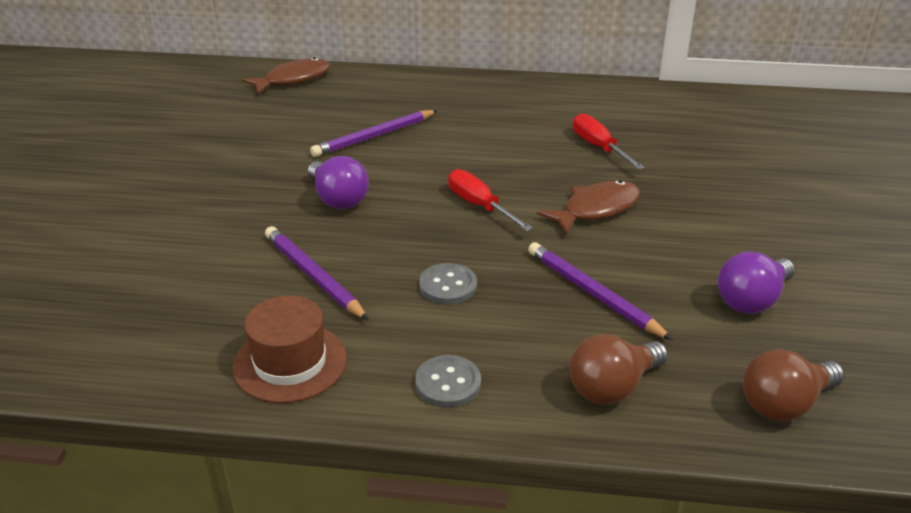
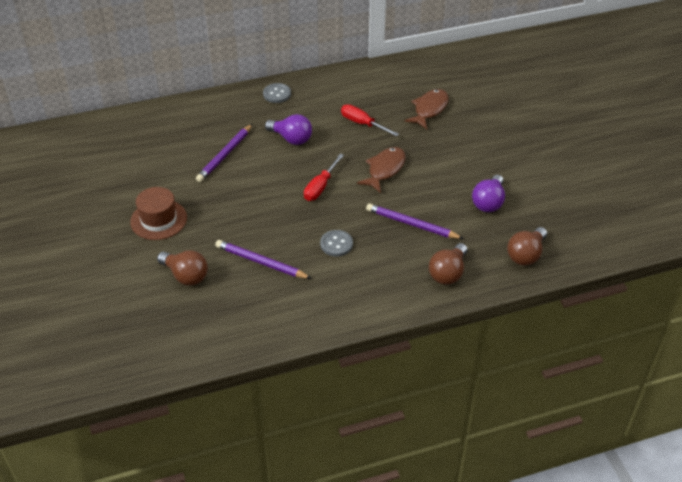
camera: 25 degrees left, 10 degrees up
brown hat [232,296,347,403] -> brown hat moved to [130,187,187,240]
brown fish [242,57,331,94] -> brown fish moved to [404,89,449,129]
purple light bulb [308,156,369,209] -> purple light bulb moved to [265,114,312,145]
grey button [415,355,481,408] -> grey button moved to [263,83,291,103]
red screwdriver [448,169,533,231] -> red screwdriver turned 90 degrees counterclockwise [304,154,344,201]
none -> brown light bulb [157,250,208,286]

